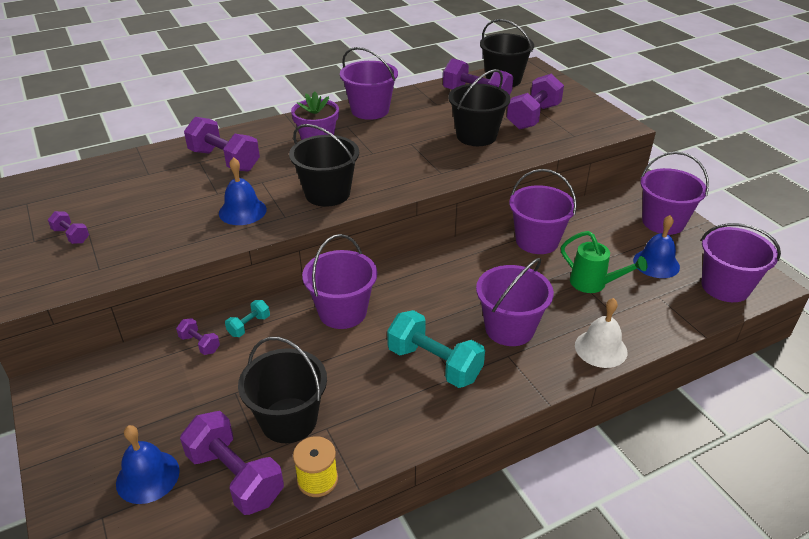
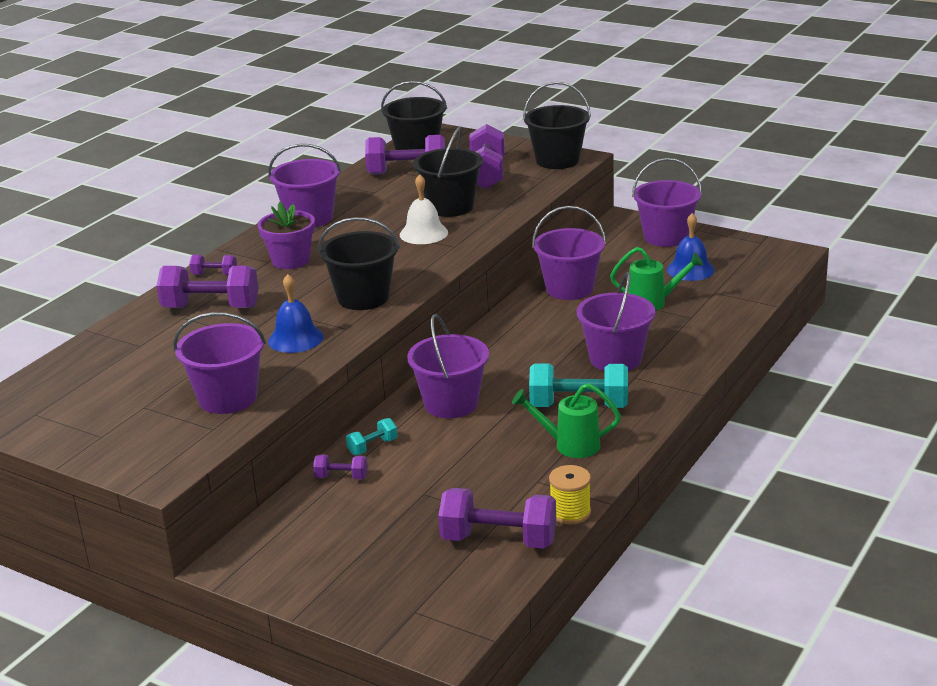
camera: 30 degrees left, 10 degrees down
purple dumbbell [48,211,89,244] -> purple dumbbell moved to [189,255,237,275]
blue bell [116,425,180,504] -> none
turquoise dumbbell [225,300,270,337] -> turquoise dumbbell turned 45 degrees clockwise [346,418,398,455]
black bucket [238,337,327,443] -> black bucket moved to [523,82,591,169]
white bell [575,298,627,368] -> white bell moved to [400,174,448,244]
purple bucket [701,223,781,302] -> purple bucket moved to [173,312,266,414]
none -> green watering can [512,383,621,458]

